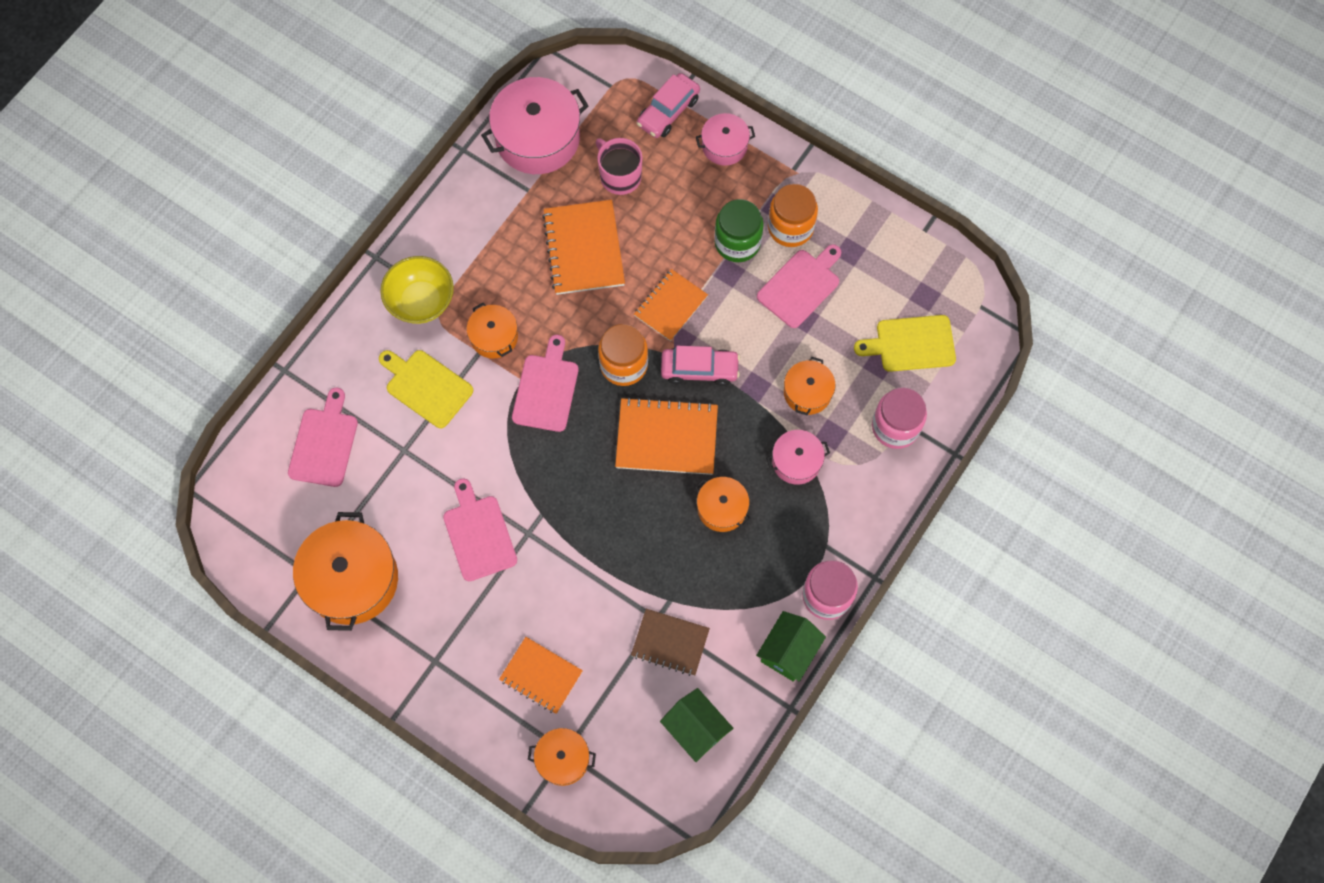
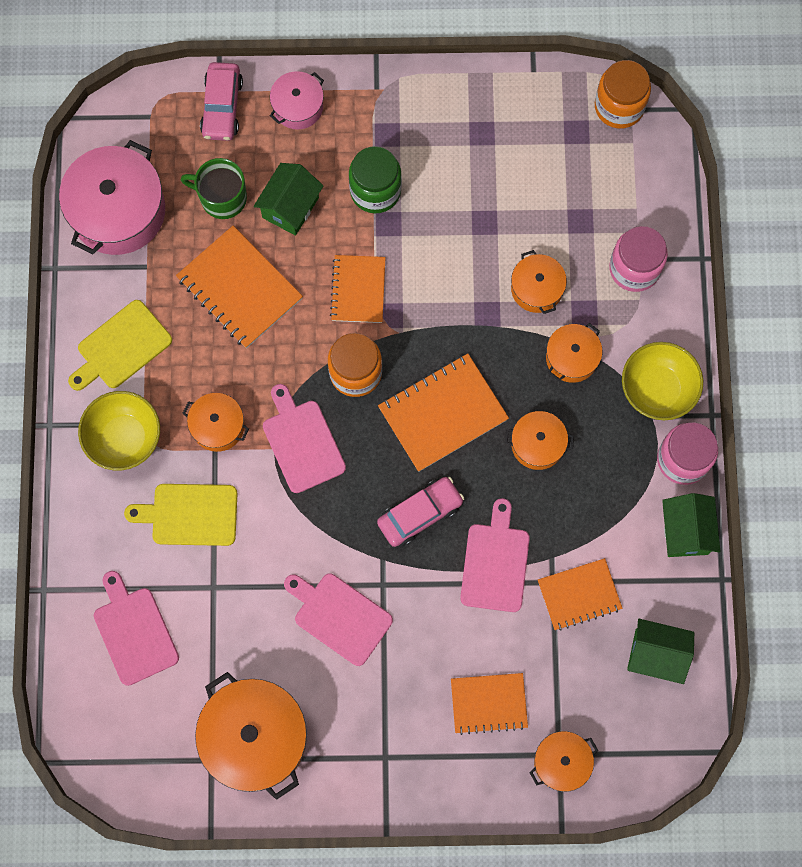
camera: 35 degrees left, 5 degrees up
pink mug [596,138,642,195] -> green mug [181,158,247,219]
brown notebook [631,609,710,676] -> orange notebook [538,558,623,631]
pink car [661,346,740,386] -> pink car moved to [377,477,465,547]
pink cutting board [757,244,841,328] -> pink cutting board moved to [460,498,530,612]
pink pot [766,430,830,485] -> orange pot [546,323,602,383]
orange jar [768,184,818,247] -> orange jar moved to [595,60,651,129]
yellow cutting board [854,315,956,372] -> yellow cutting board moved to [68,300,172,391]
none -> green house [254,163,324,236]
none -> yellow bowl [622,342,703,420]

